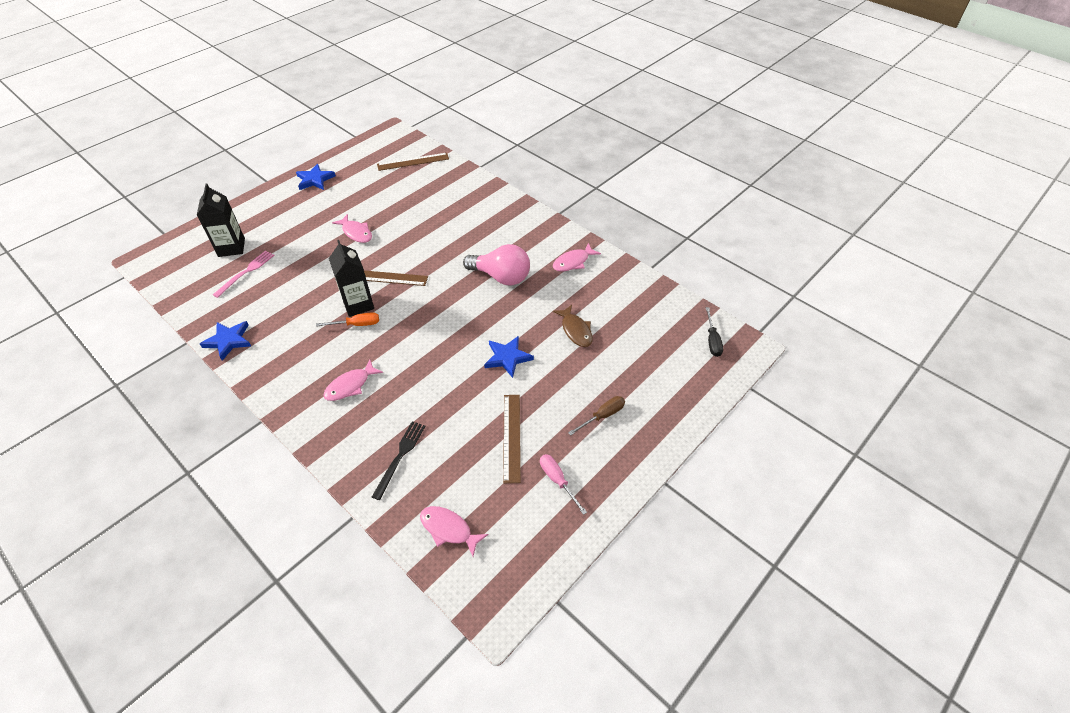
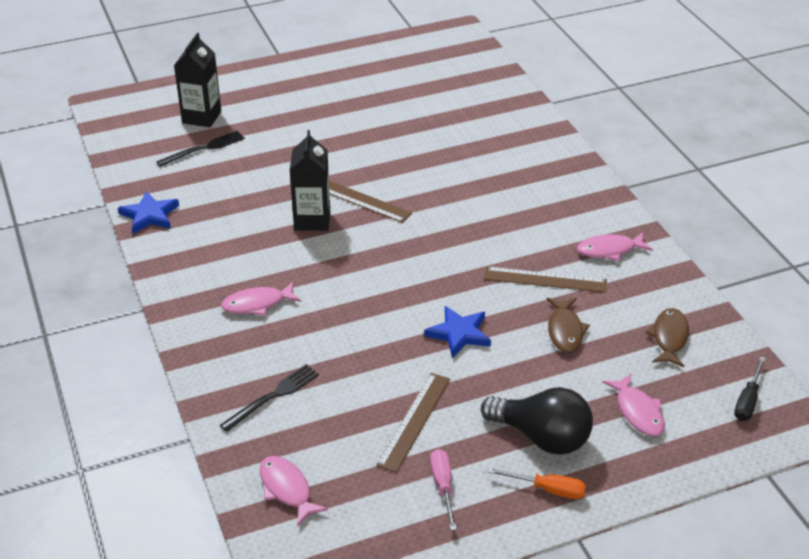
camera: 25 degrees right, 10 degrees down
pink fork [213,250,275,298] -> black fork [157,131,245,167]
blue star [296,164,336,190] -> none
orange screwdriver [316,312,379,327] -> orange screwdriver moved to [487,467,586,499]
pink fish [332,214,372,243] -> pink fish moved to [603,374,665,436]
brown ruler [377,153,449,171] -> brown ruler moved to [484,267,607,293]
pink light bulb [463,244,530,285] -> none
brown screwdriver [568,396,625,436] -> black light bulb [481,387,593,455]
none -> brown fish [645,308,689,367]

